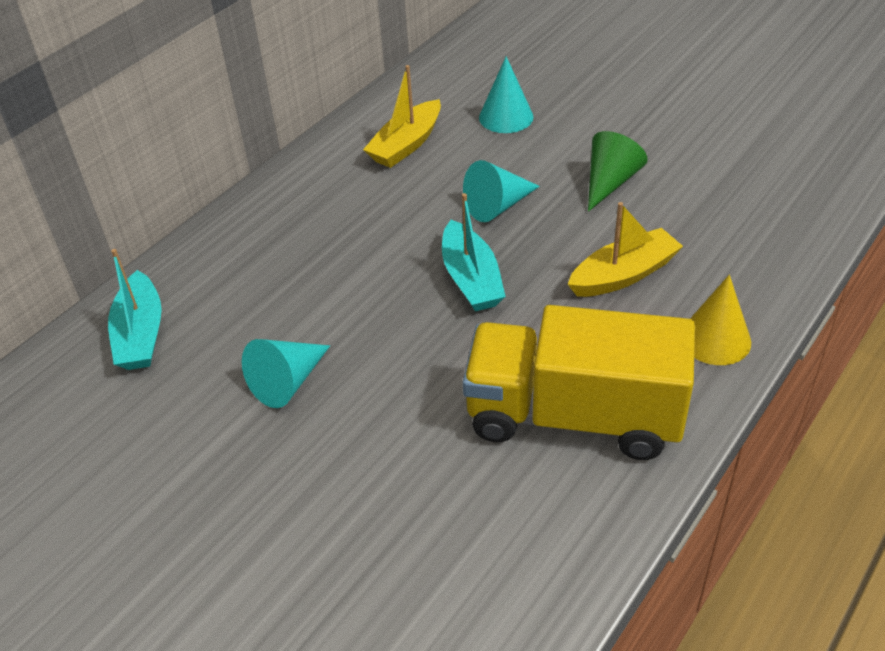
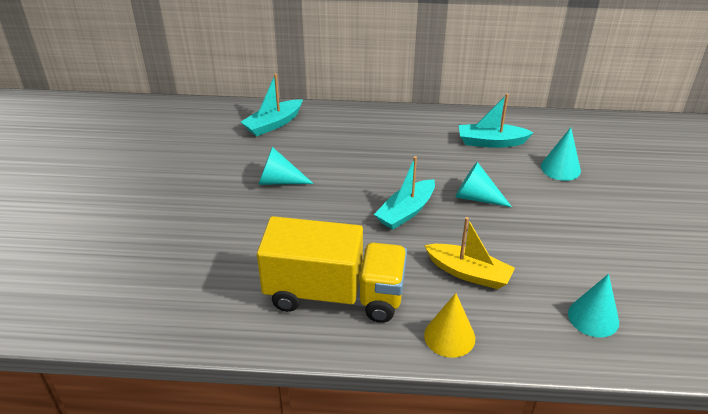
camera: 55 degrees right, 5 degrees down
yellow boat [363,65,441,168] -> turquoise boat [459,94,534,148]
yellow truck [463,305,695,460] -> yellow truck turned 120 degrees clockwise [257,216,407,323]
green cone [588,131,648,212] -> none
none -> turquoise cone [568,274,619,338]

